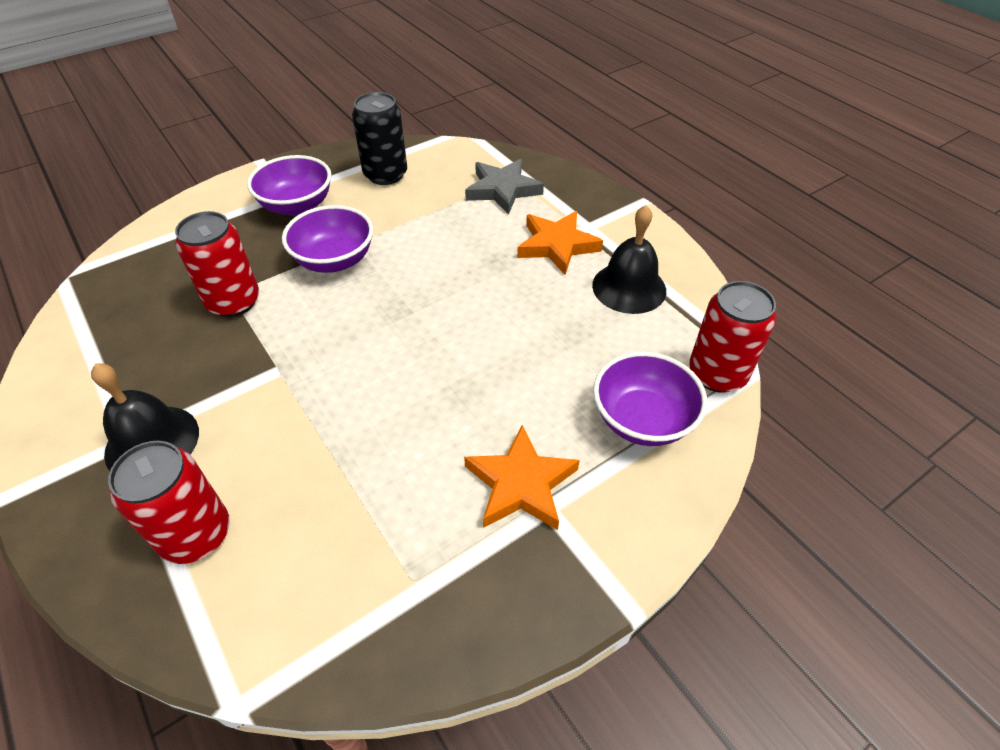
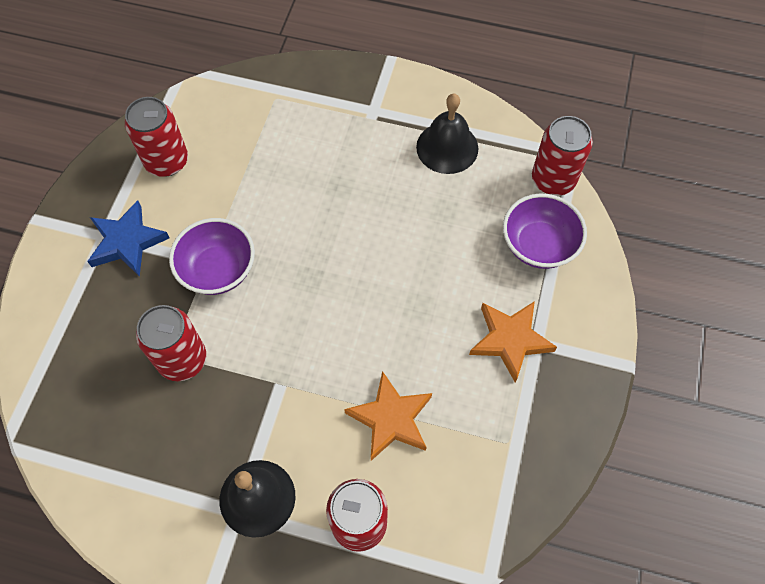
camera: 40 degrees left, 15 degrees up
purple bowl [247,155,332,216] -> blue star [87,200,169,277]
black can [352,92,407,185] -> red can [125,97,188,177]
grey star [465,159,544,215] -> none
orange star [517,211,603,275] -> orange star moved to [344,371,432,461]

